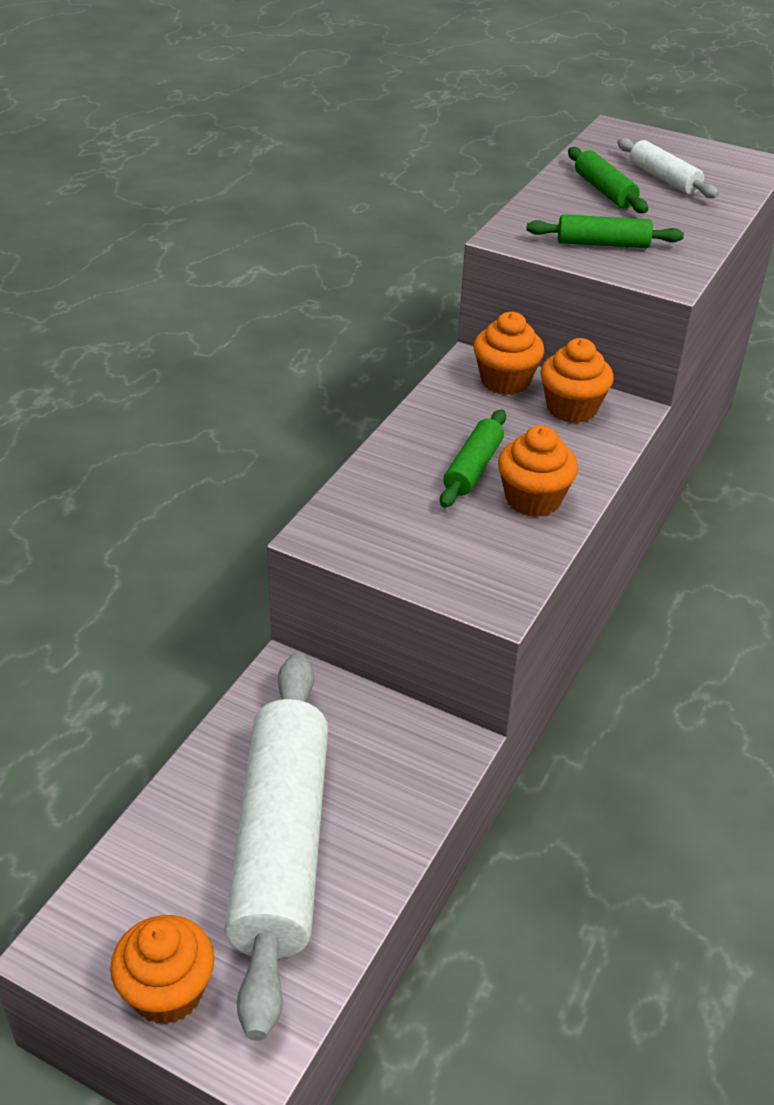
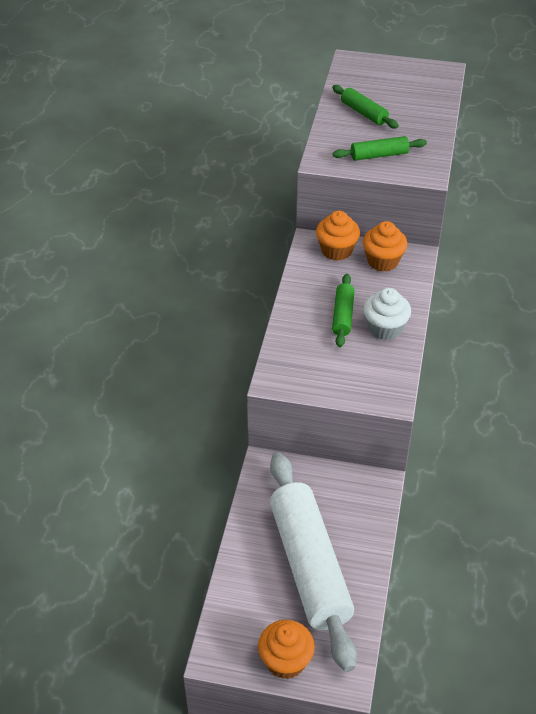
camera: 15 degrees left, 5 degrees up
orange cupcake [498,426,578,517] -> white cupcake [363,288,411,340]
white rolling pin [617,138,719,198] -> none

